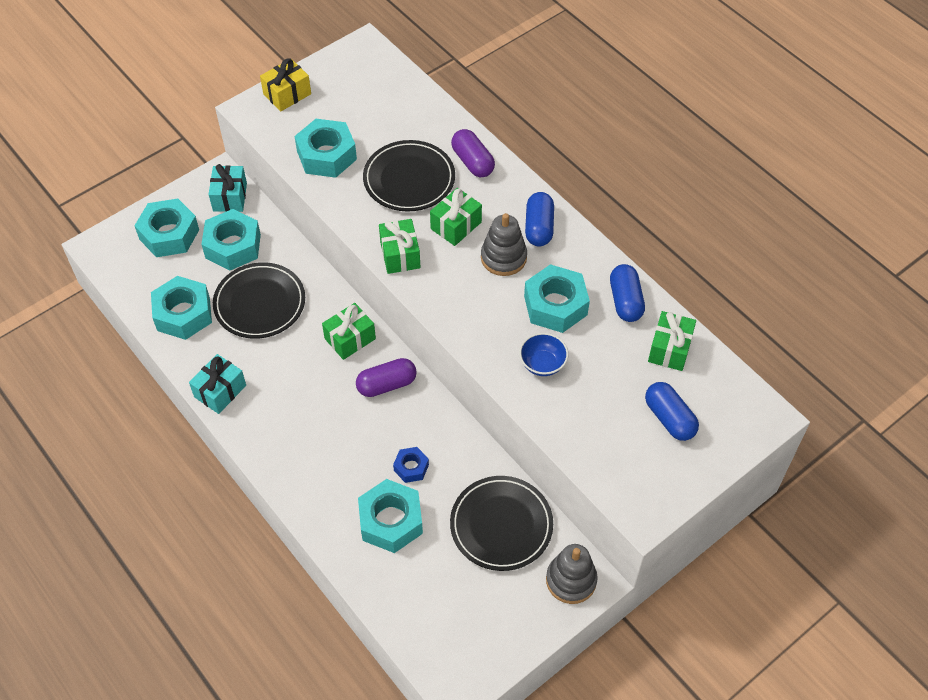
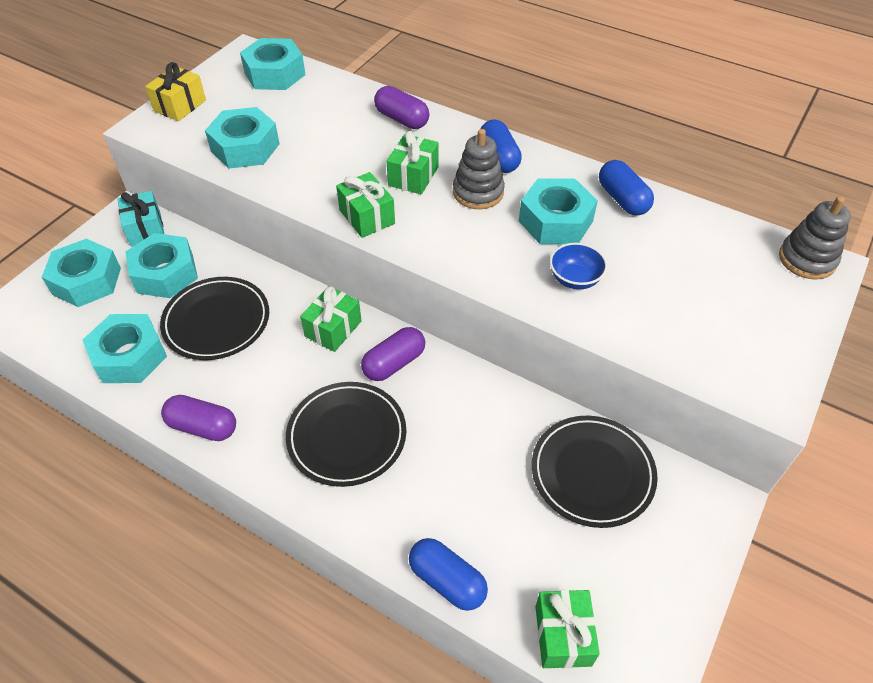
camera: 20 degrees left, 5 degrees down
turquoise gift [189,354,246,414] -> purple capsule [161,395,236,441]
turquoise nut [358,479,423,553] -> turquoise nut moved to [240,38,306,90]
black plate [363,140,455,211] -> black plate moved to [286,382,406,487]
blue nut [393,447,429,483] -> none
grey stacking toy [546,544,598,604] -> grey stacking toy moved to [779,196,851,280]
blue capsule [645,382,699,441] -> blue capsule moved to [409,538,488,611]
green gift [648,311,696,371] -> green gift moved to [535,590,600,668]

